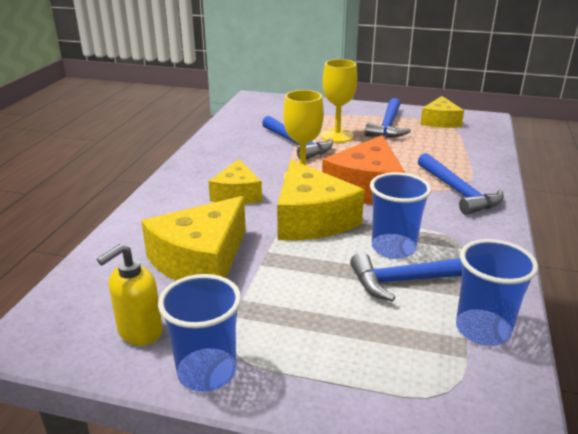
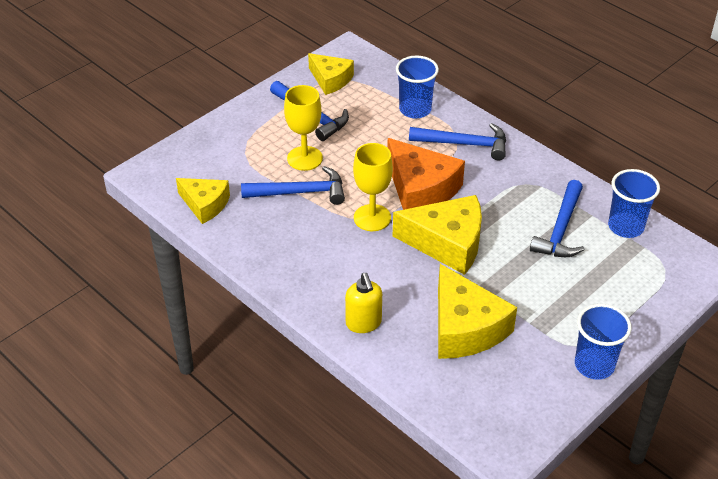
camera: 60 degrees left, 15 degrees up
yellow soap dispenser [97,244,163,346] -> yellow soap dispenser moved to [345,273,382,333]
yellow cheese [208,159,262,204] -> yellow cheese moved to [176,178,230,224]
blue cup [370,172,431,259] -> blue cup moved to [396,56,439,119]

